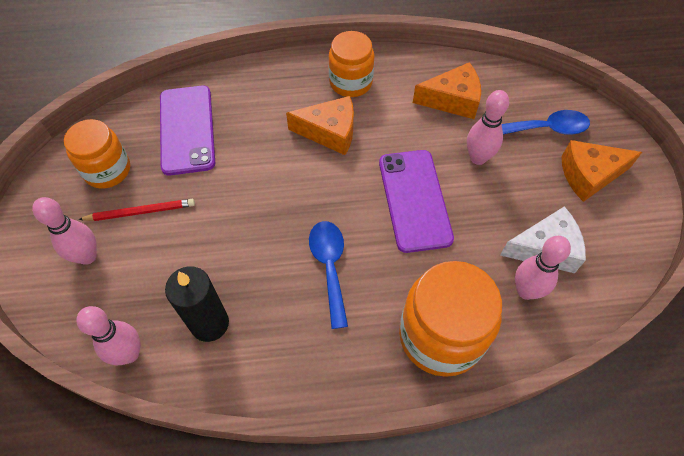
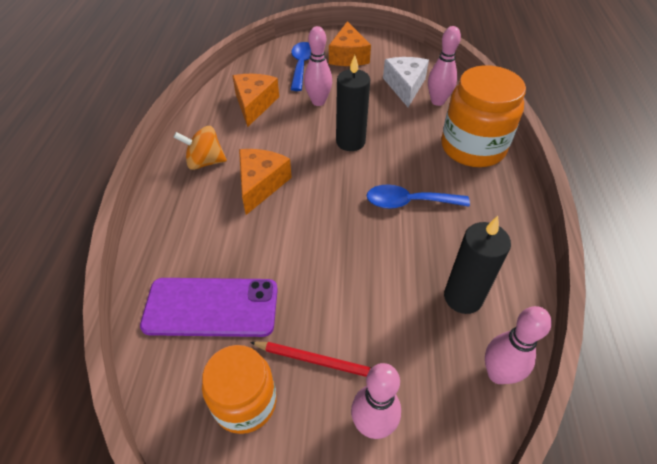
camera: 80 degrees left, 10 degrees down
red pencil [78,199,195,221] -> red pencil turned 105 degrees clockwise [250,342,372,377]
orange jar [329,31,374,97] -> orange spinning top [174,126,227,170]
purple phone [379,150,454,253] -> black candle [336,55,370,151]

